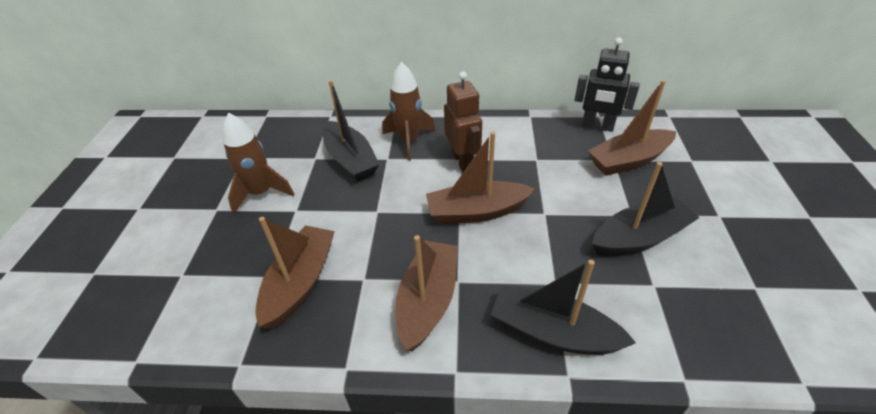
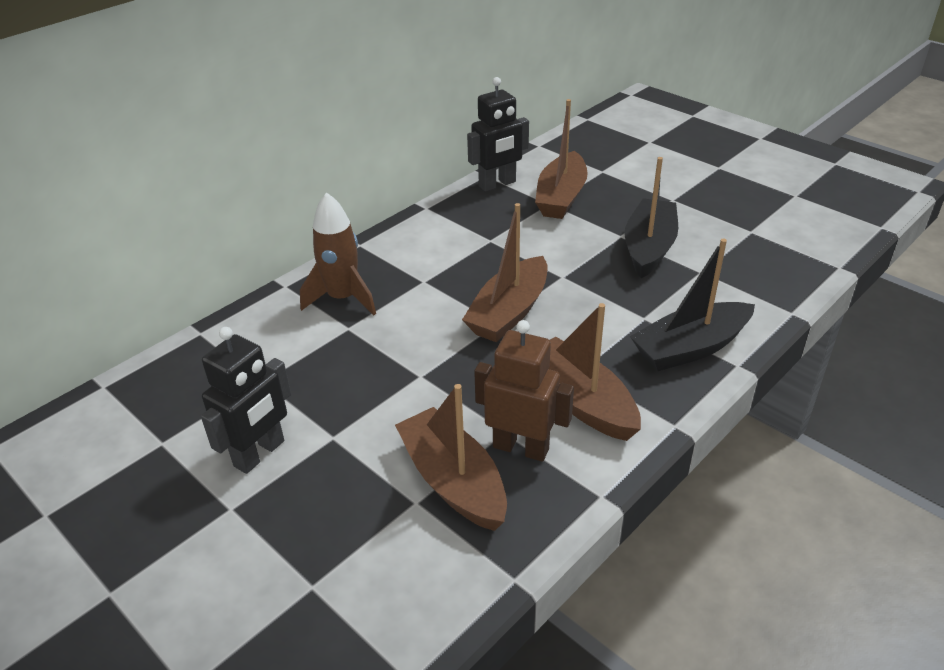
camera: 50 degrees left, 5 degrees down
brown rocket [223,113,295,214] -> black robot [201,327,291,474]
black boat [323,80,380,182] -> none
brown robot [444,71,482,172] -> brown robot moved to [474,320,574,462]

